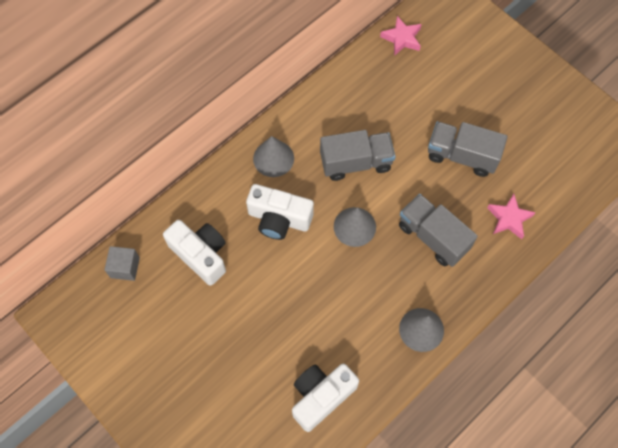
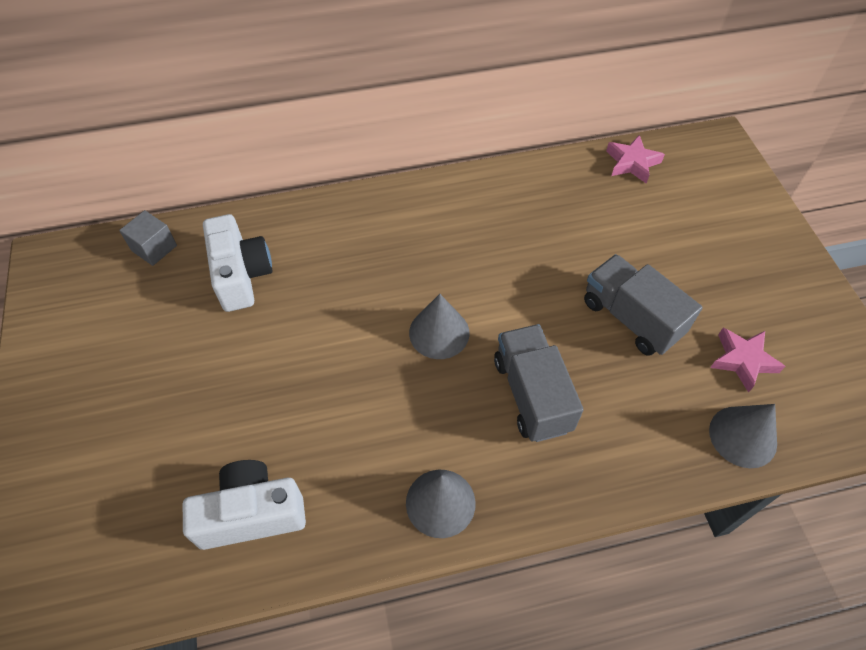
camera: 30 degrees right, 10 degrees down
white camera [246,184,314,240] -> none
grey cone [253,136,294,177] -> grey cone moved to [709,404,777,468]
grey truck [320,130,396,181] -> none
pink star [487,194,536,239] -> pink star moved to [710,328,786,393]

